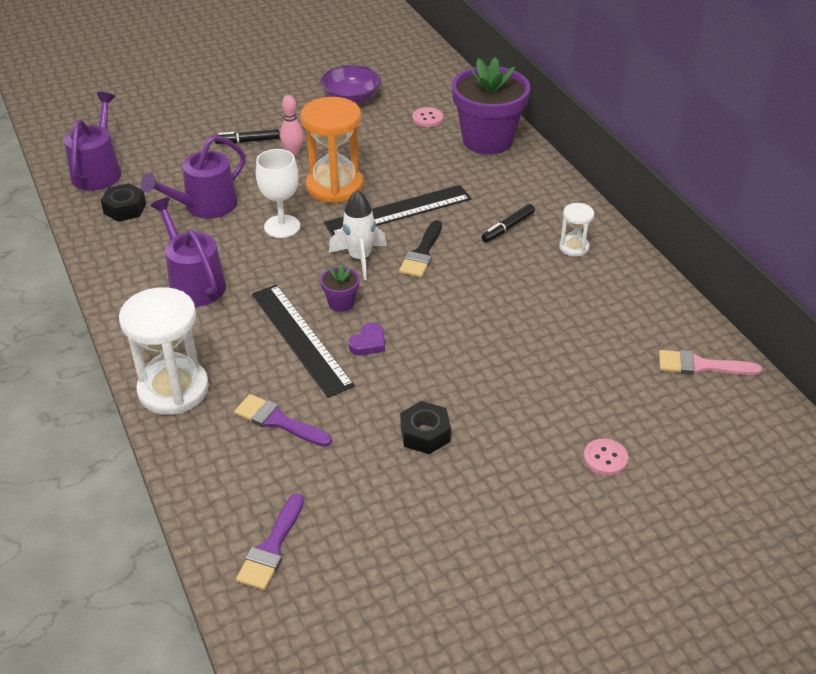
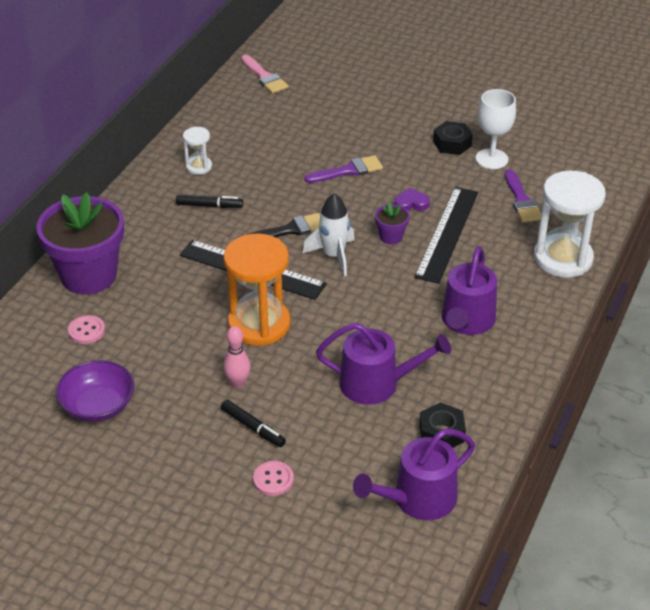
camera: 130 degrees left, 0 degrees up
purple brush [236,493,304,590] -> purple brush moved to [304,155,383,183]
white goblet [256,149,300,238] -> white goblet moved to [476,89,516,169]
pink button [584,439,628,476] -> pink button moved to [253,461,294,496]

